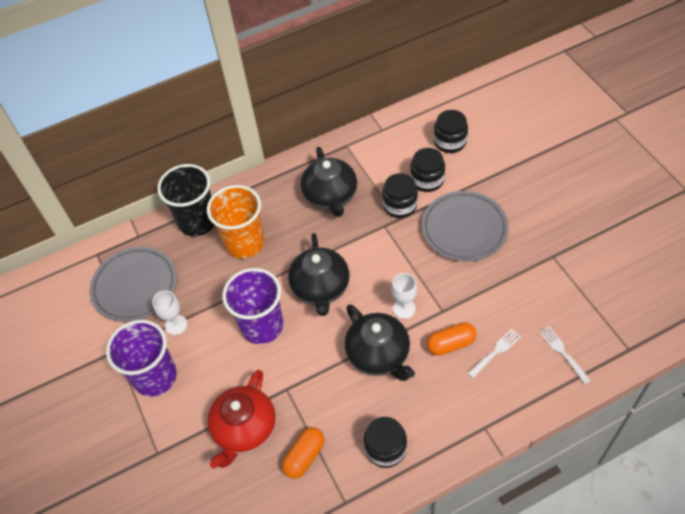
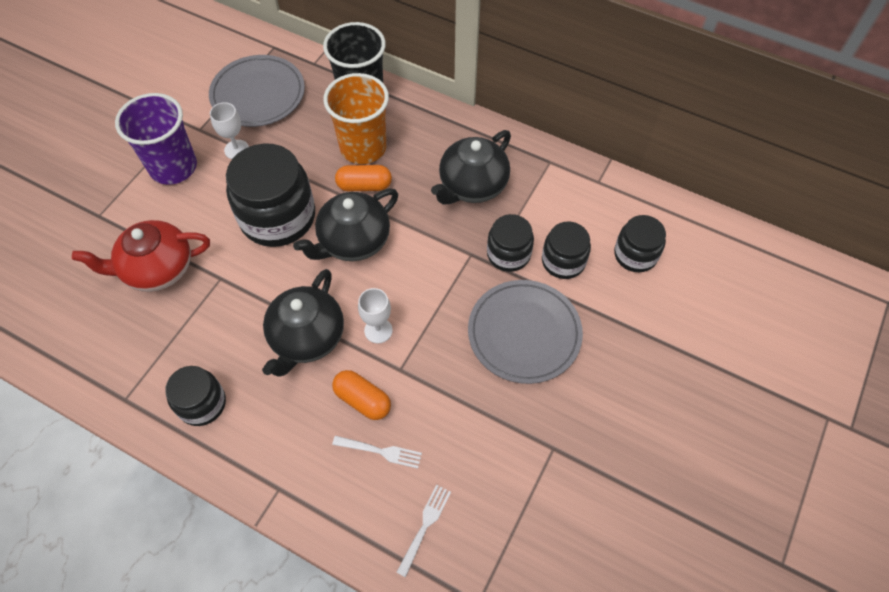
camera: 50 degrees right, 5 degrees up
purple cup [222,268,283,344] -> black jar [226,143,315,247]
orange capsule [282,427,324,479] -> orange capsule moved to [335,165,392,191]

